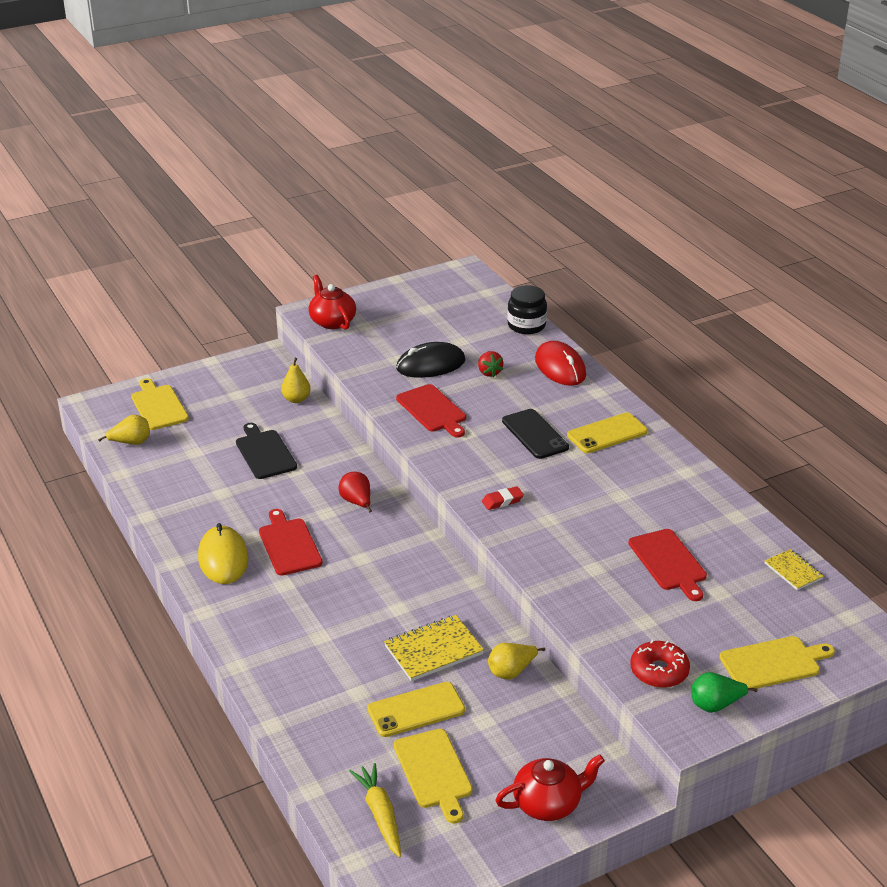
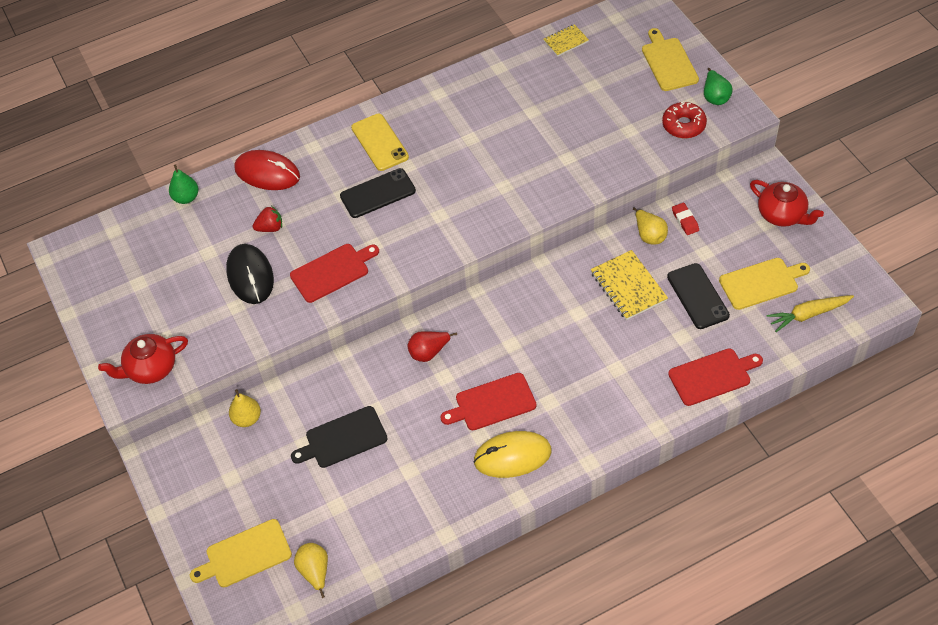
camera: 85 degrees left, 20 degrees up
yellow phone [367,682,465,737] -> black phone [667,263,730,329]
red eraser [482,486,524,510] -> red eraser moved to [672,203,699,235]
red teapot [495,754,605,821] -> red teapot turned 150 degrees clockwise [750,180,824,227]
black jar [507,285,547,334] -> green pear [169,164,198,204]
red mouse [535,341,586,386] -> red mouse turned 45 degrees clockwise [234,150,300,190]
red cutting board [628,529,707,601] -> red cutting board moved to [668,348,763,406]

